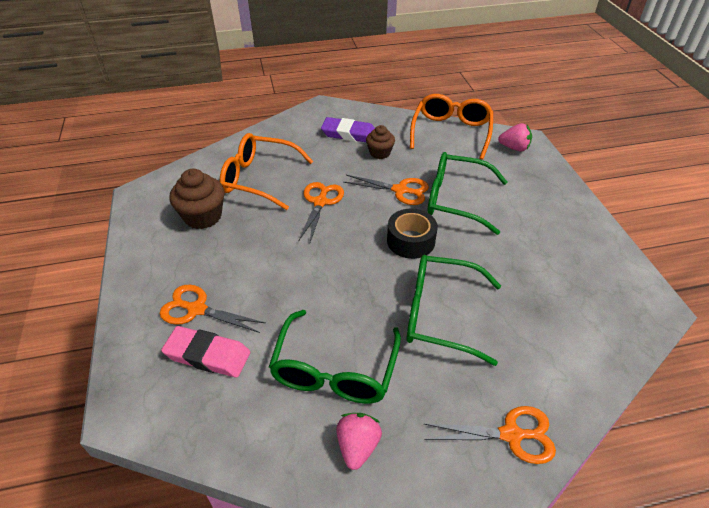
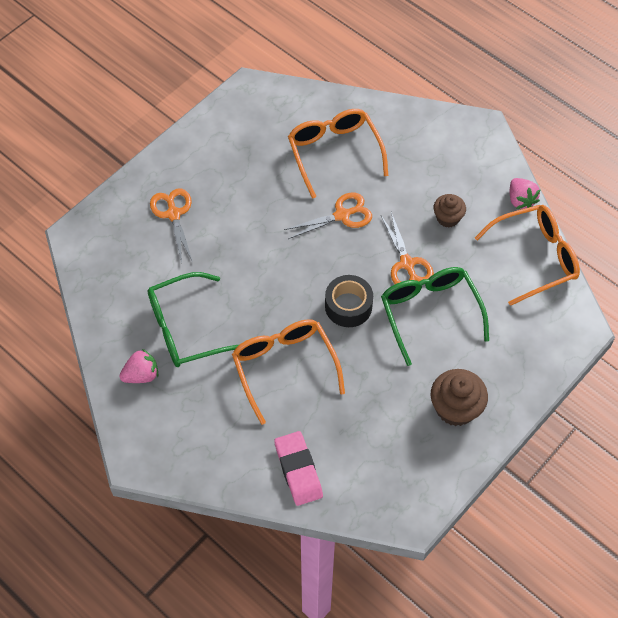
camera: 55 degrees right, 15 degrees up
pink eraser [161,326,250,378] -> pink eraser moved to [274,431,323,506]
brown cupcake [169,169,224,229] -> brown cupcake moved to [431,369,488,426]
purple eraser [321,117,375,142] -> none
green glasses [407,255,501,366] -> orange glasses [232,319,345,425]
orange scissors [424,406,556,464] -> none
pink strawberry [498,123,532,151] -> pink strawberry moved to [510,178,541,209]

